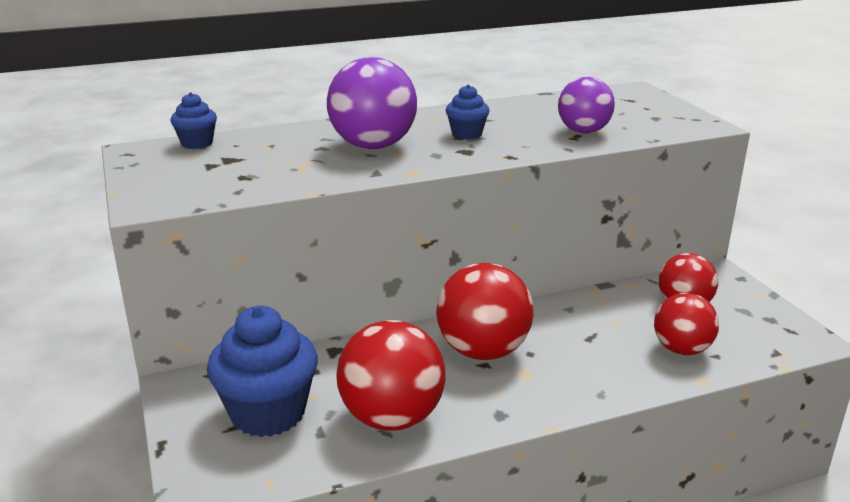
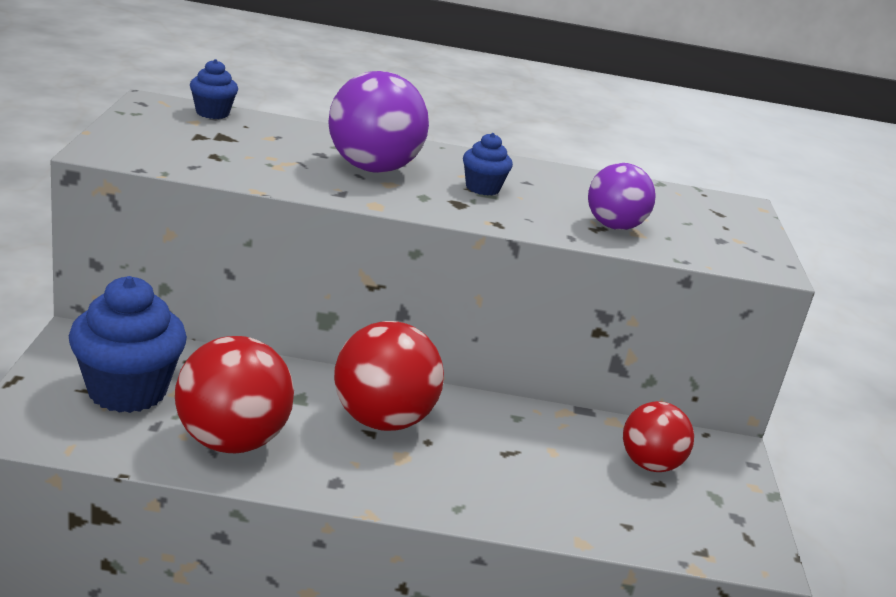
camera: 20 degrees right, 0 degrees up
red ball [654,293,719,355] -> none

